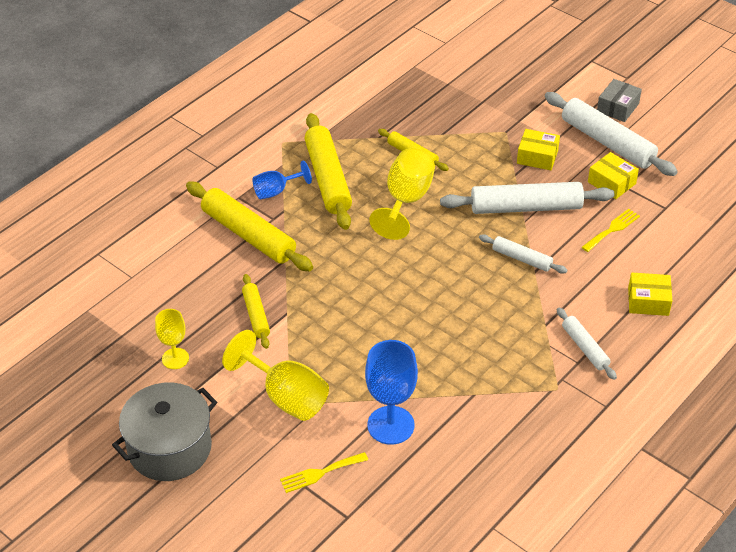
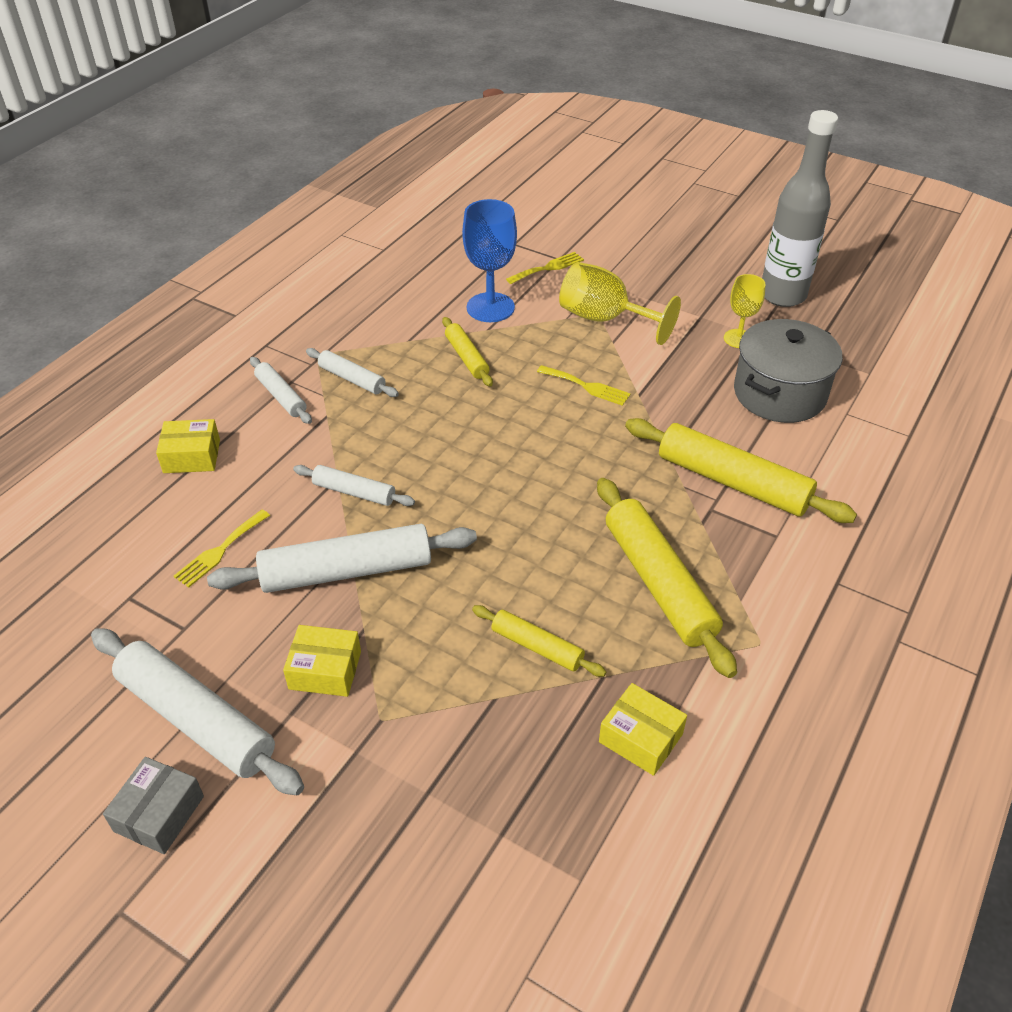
camera: 170 degrees right, 0 degrees up
grey pot [112,383,217,481] -> grey pot moved to [734,319,842,423]
yellow rolling pin [242,274,270,349] -> yellow rolling pin moved to [442,317,493,387]
blue goblet [252,161,312,199] -> none
yellow goblet [369,148,435,240] -> none
yellow box [588,152,639,199] -> yellow box moved to [599,683,687,776]
none -> white rolling pin [306,348,399,397]
none -> yellow fork [537,365,630,406]
none -> grey bottle [762,110,838,307]

